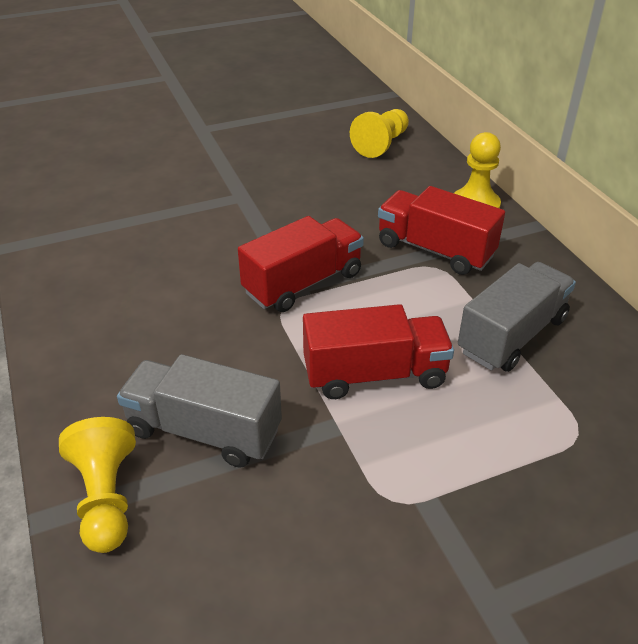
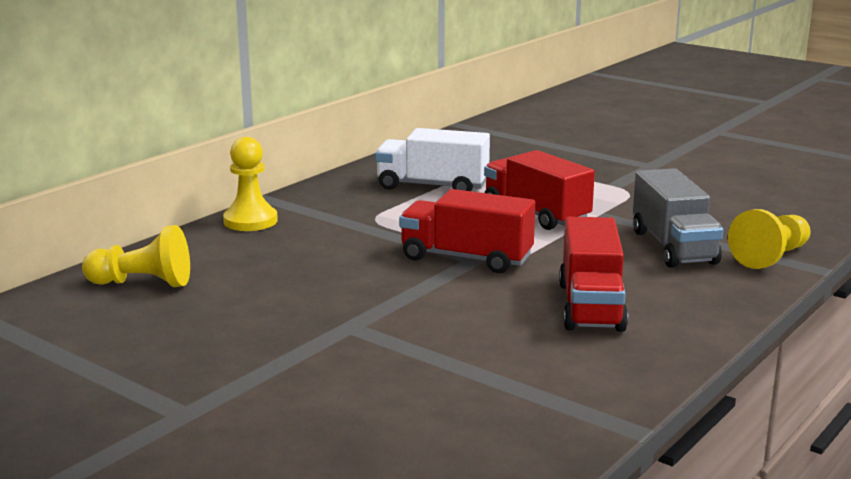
camera: 120 degrees left, 20 degrees down
red truck [378,186,505,275] -> red truck moved to [559,217,628,332]
grey truck [458,262,576,372] -> white truck [375,128,490,191]

